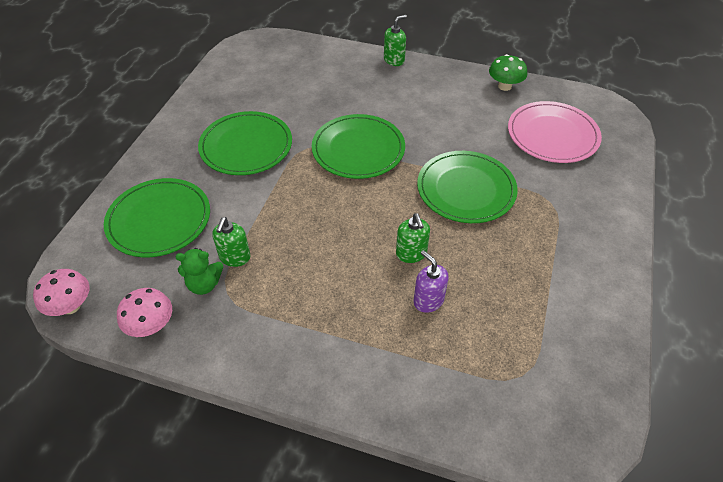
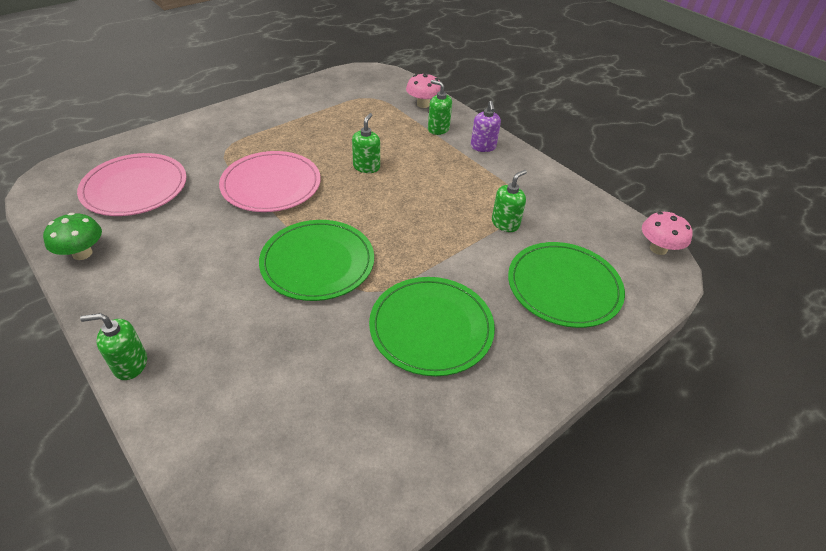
camera: 150 degrees left, 5 degrees down
pink mushroom [117,288,172,337] -> pink mushroom moved to [406,73,441,108]
green teddy bear [175,248,223,295] -> none
purple soap dispenser [414,250,449,313] -> purple soap dispenser moved to [471,101,501,152]
green plate [417,151,518,223] -> pink plate [219,151,321,212]
none -> green soap dispenser [428,80,452,135]

